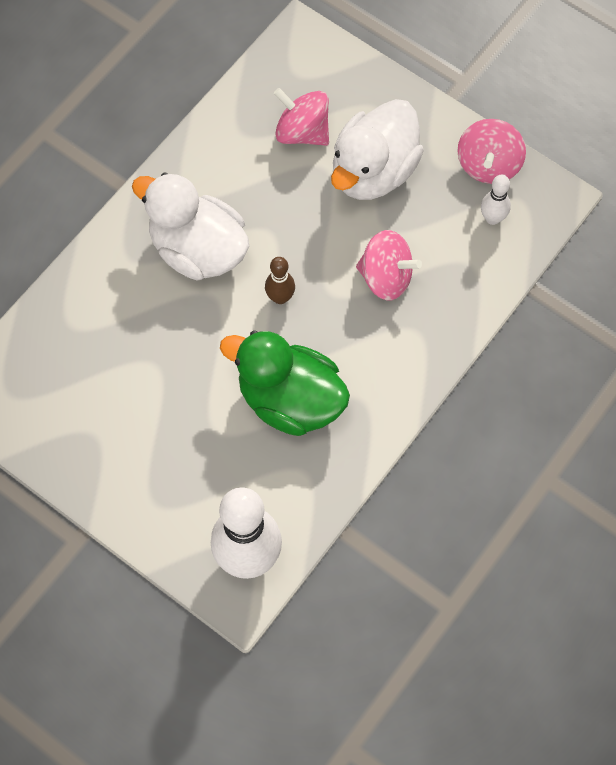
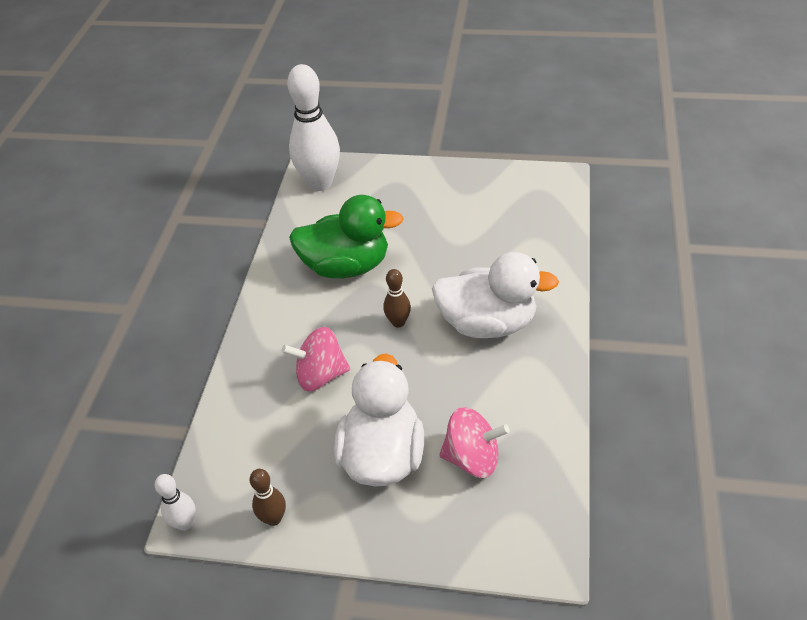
camera: 155 degrees right, 20 degrees down
pink spinning top [457,119,526,184] -> brown bowling pin [250,469,286,526]
white bowling pin [481,175,511,225] -> white bowling pin moved to [155,474,196,531]

